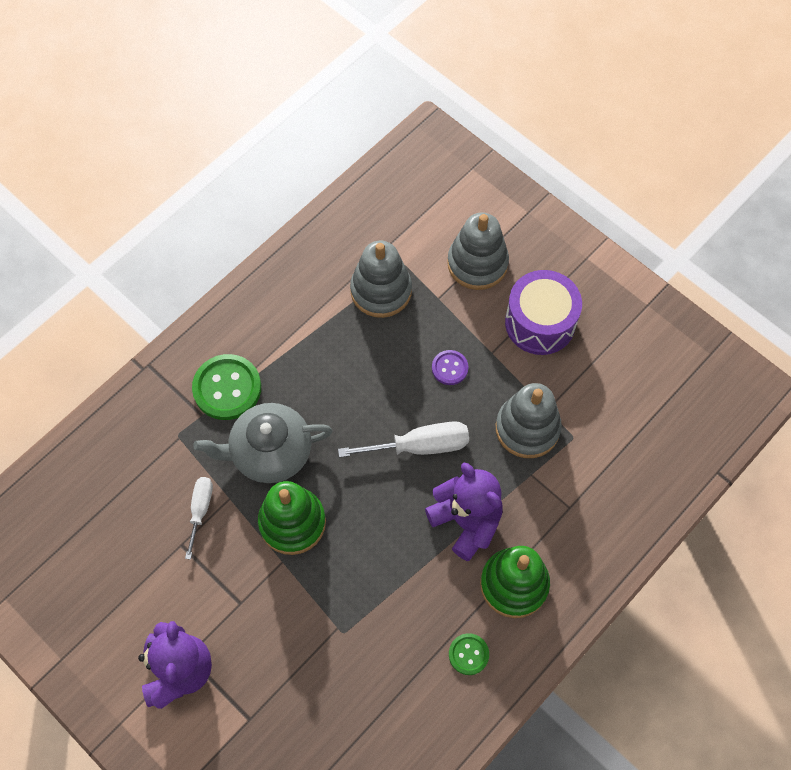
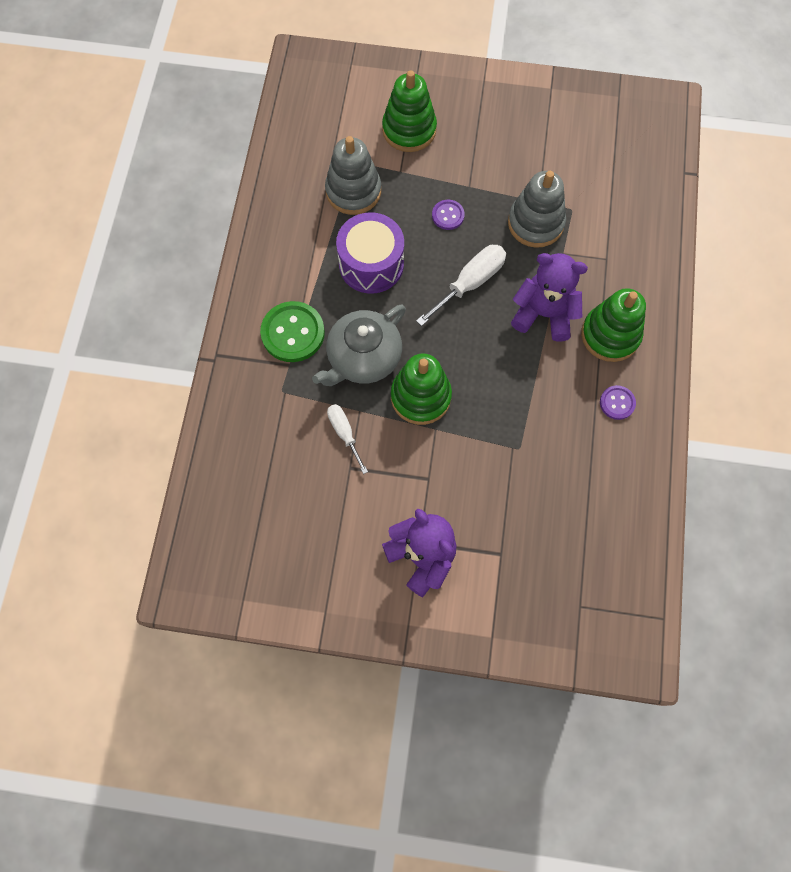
camera: 35 degrees left, 5 degrees up
grey stacking toy [447,212,509,290] -> green stacking toy [382,70,437,152]
green button [449,633,489,675] -> purple button [600,385,636,420]
purple drum [505,270,582,355] -> purple drum moved to [336,212,404,294]

